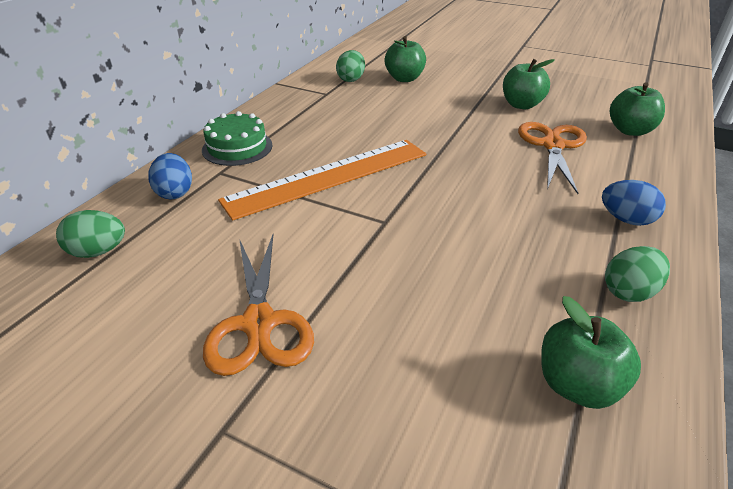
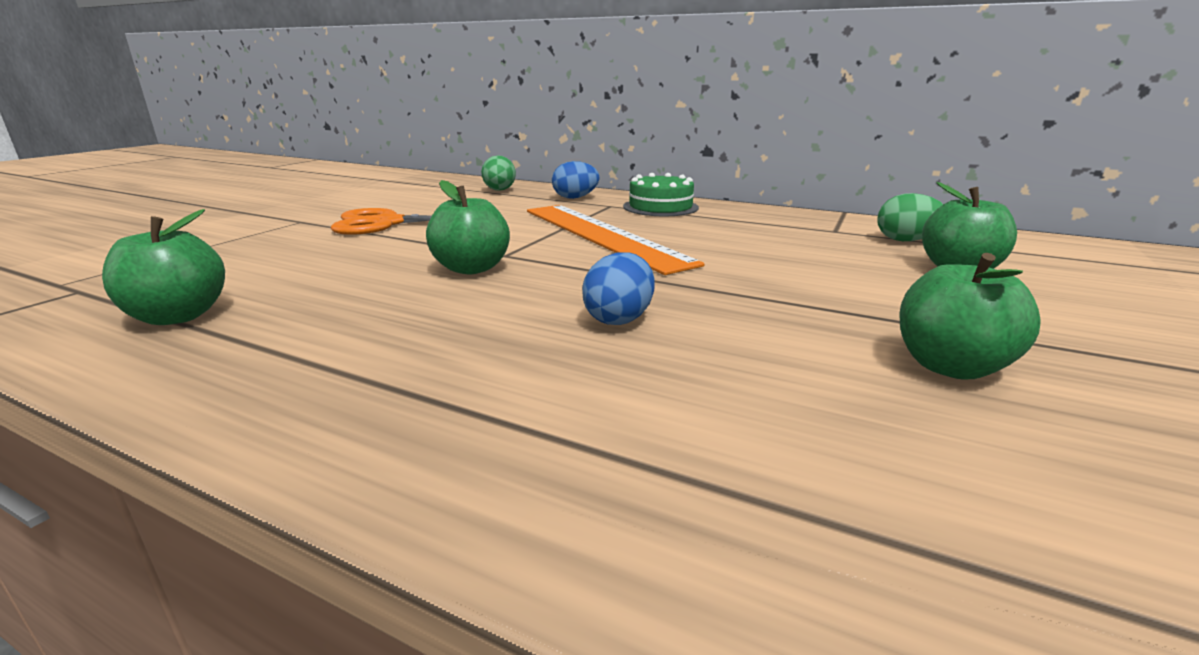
camera: 90 degrees right, 15 degrees down
orange scissors [518,122,587,194] -> none
blue egg [602,180,666,226] -> blue egg moved to [582,252,654,325]
green egg [605,246,670,302] -> none
green apple [610,82,665,136] -> green apple moved to [426,180,510,274]

